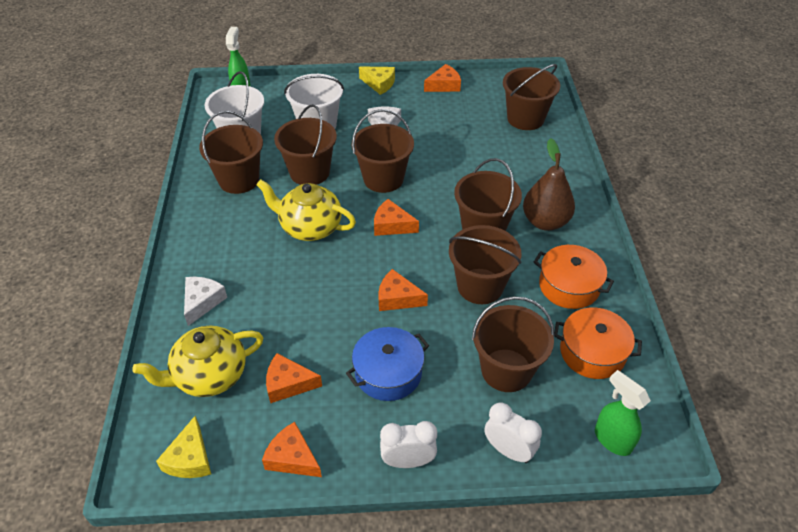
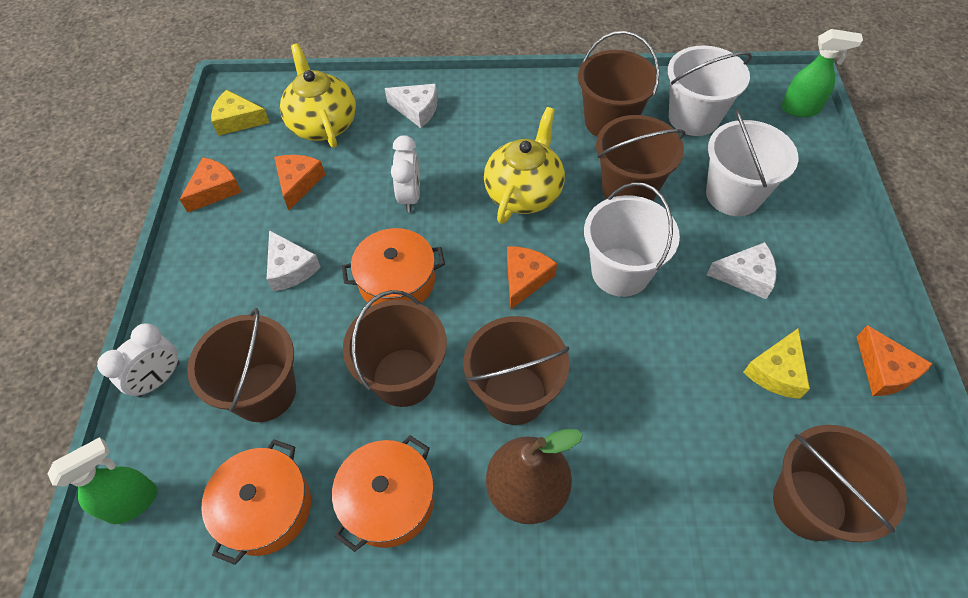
camera: 95 degrees right, 10 degrees up
blue pot [346,327,429,401] -> white cheese [267,230,321,291]
brown bucket [351,109,414,193] -> white bucket [584,182,680,297]
yellow cheese [359,66,395,95] -> yellow cheese moved to [743,328,810,399]
orange cheese [378,269,428,311] -> orange pot [342,228,445,306]
white clock [380,421,437,468] -> white clock moved to [391,135,420,212]

